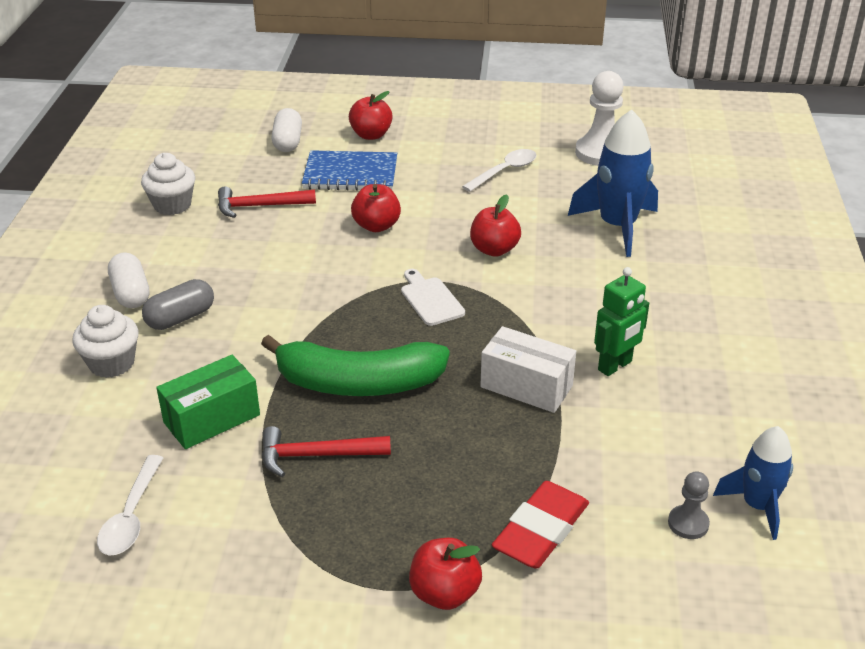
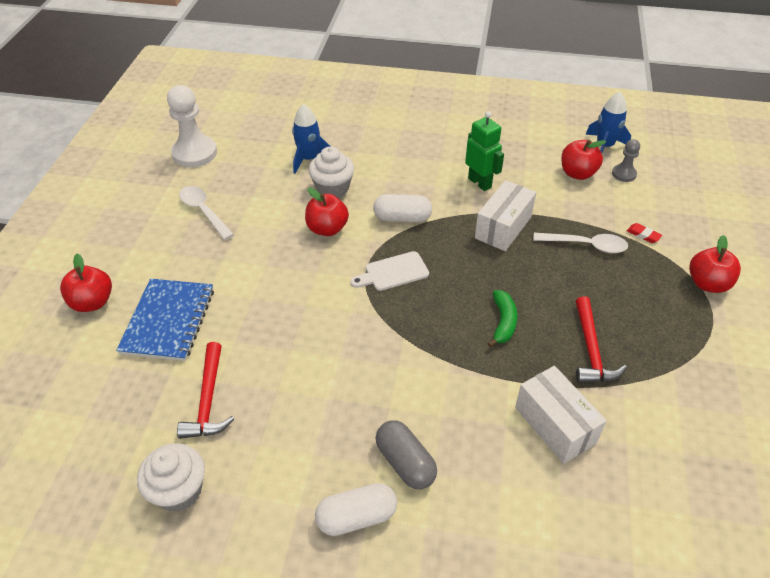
camera: 85 degrees left, 10 degrees up
white cupcake [72,305,139,378] -> white cupcake moved to [308,146,354,198]
white spoon [97,455,163,555] -> white spoon moved to [533,233,628,253]
green box [156,355,260,449] -> white box [515,366,607,464]
green banana [261,335,450,396] -> green banana [487,290,517,347], size x0.46
white capsule [272,108,302,152] -> white capsule moved to [373,194,432,222]
red apple [351,184,401,232] -> red apple moved to [561,140,606,180]
red eraser [492,481,589,569] -> red eraser [627,223,662,243], size x0.41
blue rocket [568,110,658,257] -> blue rocket [292,104,330,174], size x0.62

